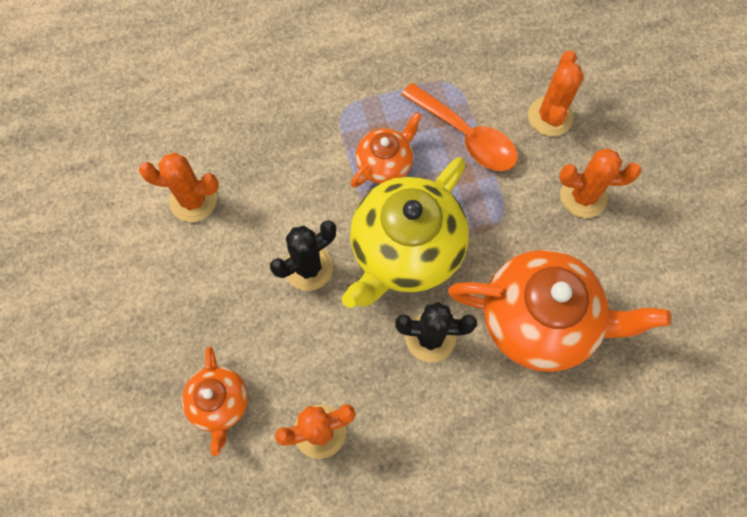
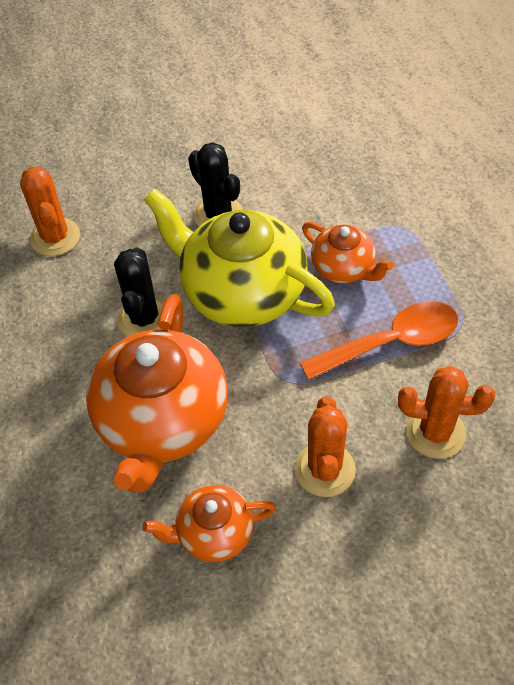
camera: 90 degrees right, 15 degrees down
orange cactus [139,153,219,222] -> none
orange teapot [182,347,248,456] -> orange teapot moved to [142,485,276,562]
orange spoon [401,83,518,171] -> orange spoon turned 150 degrees counterclockwise [300,301,459,380]

